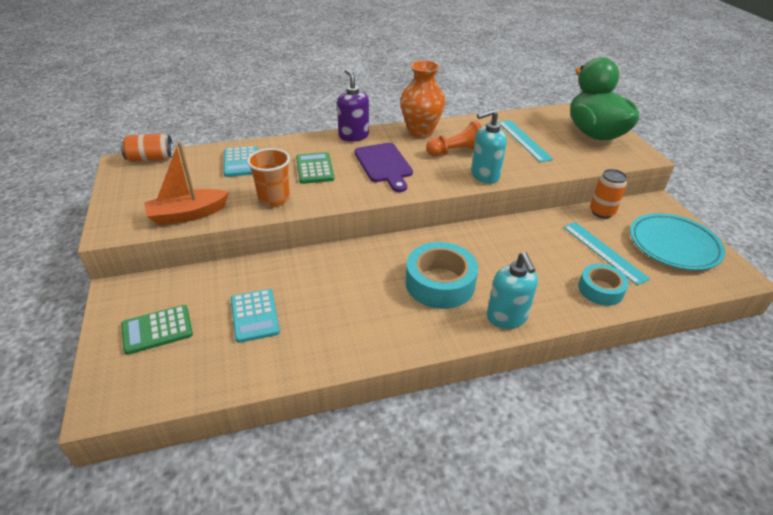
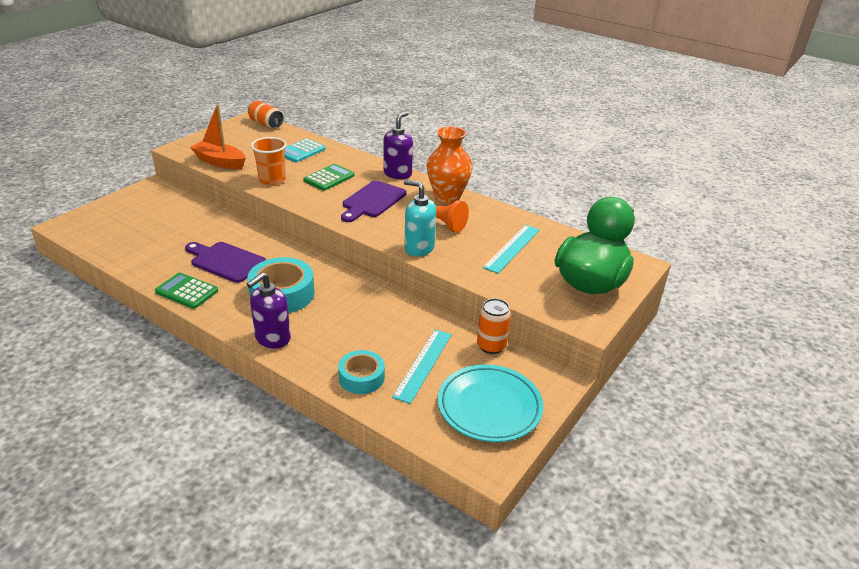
camera: 50 degrees right, 5 degrees down
green calculator [121,305,193,355] -> green calculator moved to [155,272,218,309]
turquoise calculator [231,289,280,343] -> none
turquoise soap dispenser [487,252,538,329] -> purple soap dispenser [247,272,291,348]
none -> purple cutting board [185,242,266,283]

